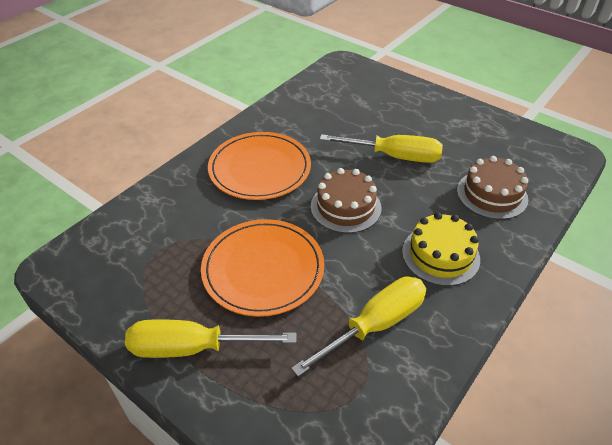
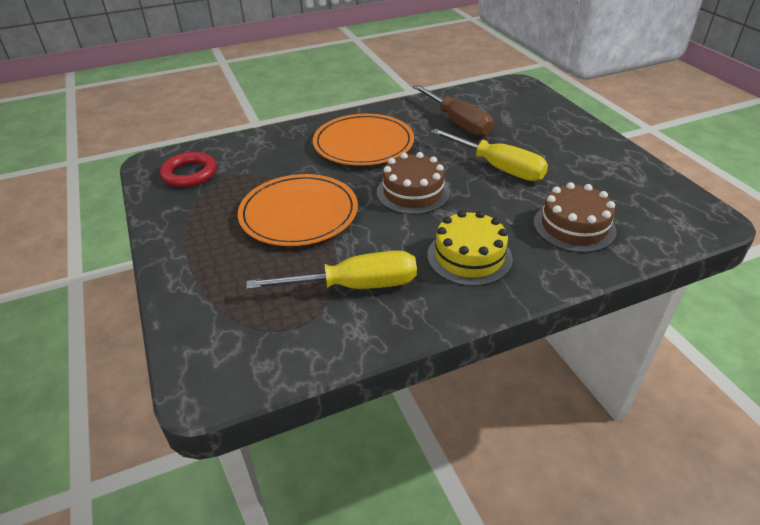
camera: 30 degrees right, 5 degrees down
yellow screwdriver [125,320,296,358] -> none
none -> red ring [160,152,217,187]
none -> brown screwdriver [413,85,493,137]

